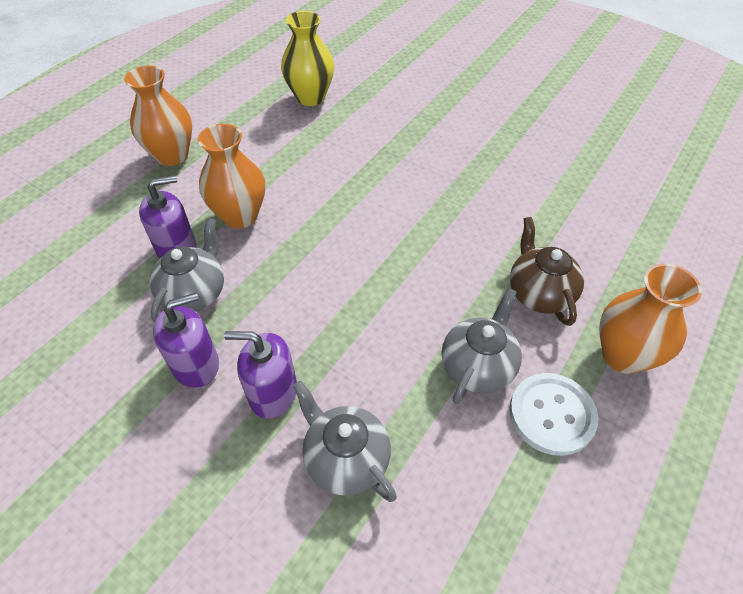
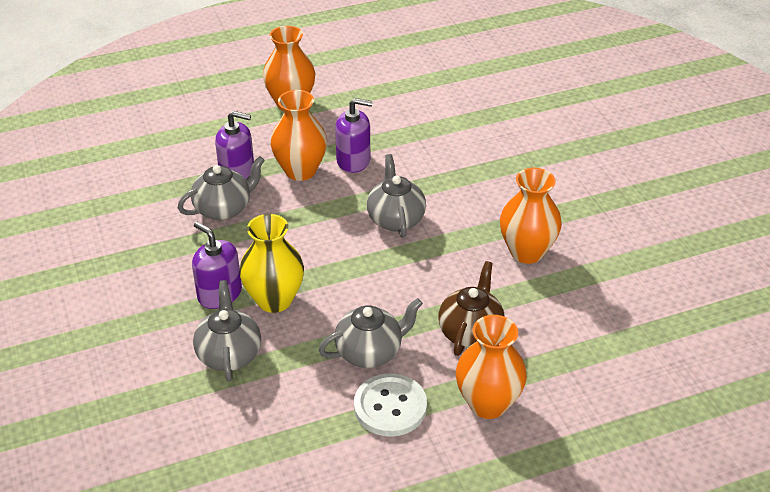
camera: 35 degrees right, 10 degrees down
purple soap dispenser [153,293,219,388] -> purple soap dispenser moved to [335,98,373,173]
yellow vase [281,11,334,106] -> yellow vase moved to [239,214,304,313]
none -> grey teapot [367,154,426,238]
none -> orange vase [500,168,562,264]

